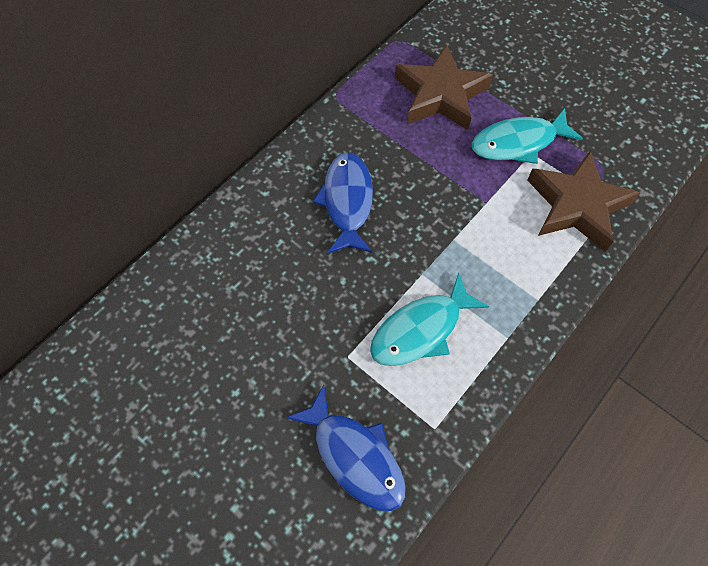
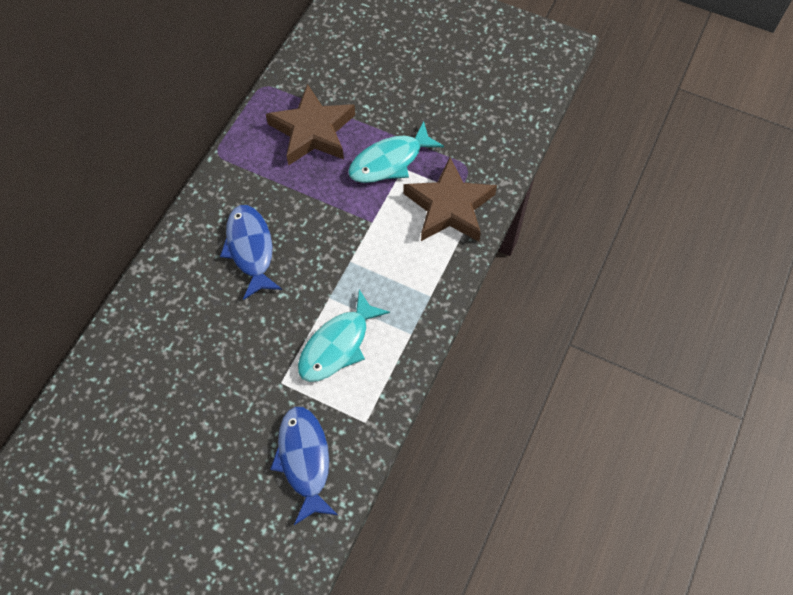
camera: 15 degrees left, 0 degrees up
blue fish [286,385,405,511] -> blue fish turned 135 degrees counterclockwise [270,406,338,525]

